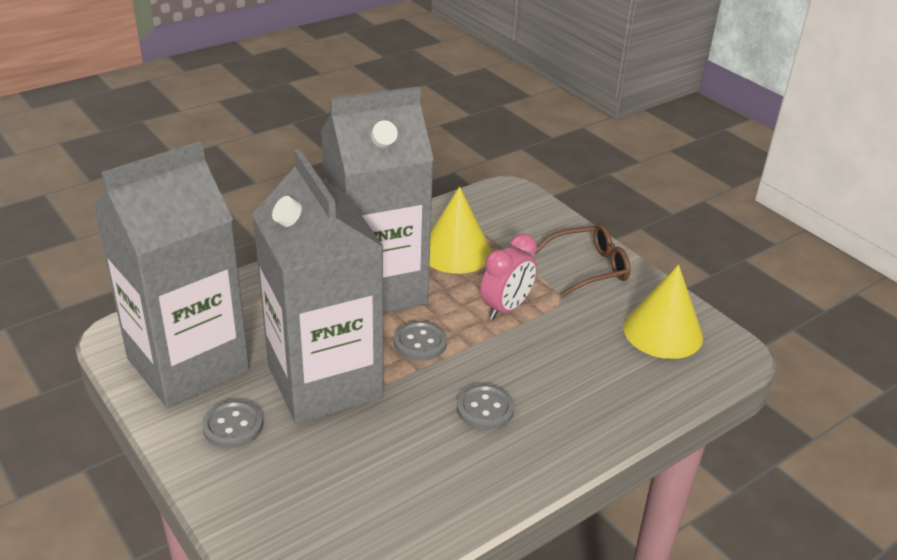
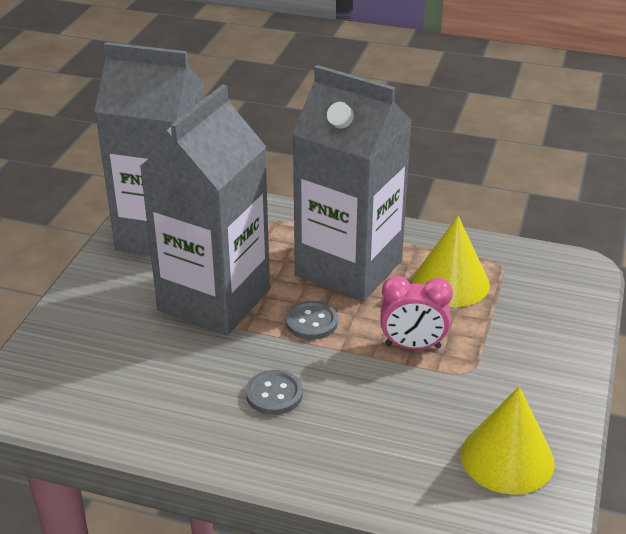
camera: 55 degrees right, 0 degrees up
grey button [202,400,263,448] -> none
brown glasses [535,224,631,297] -> none

